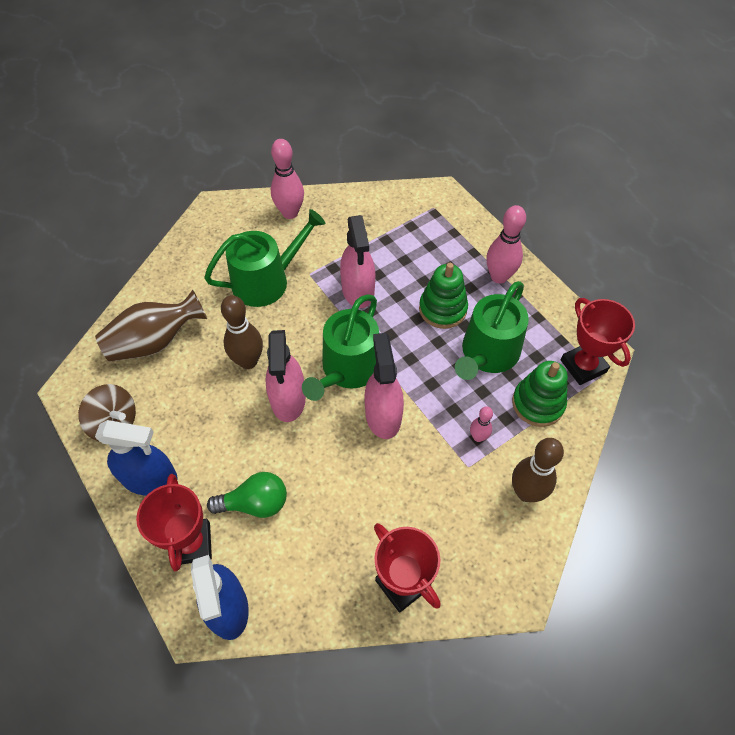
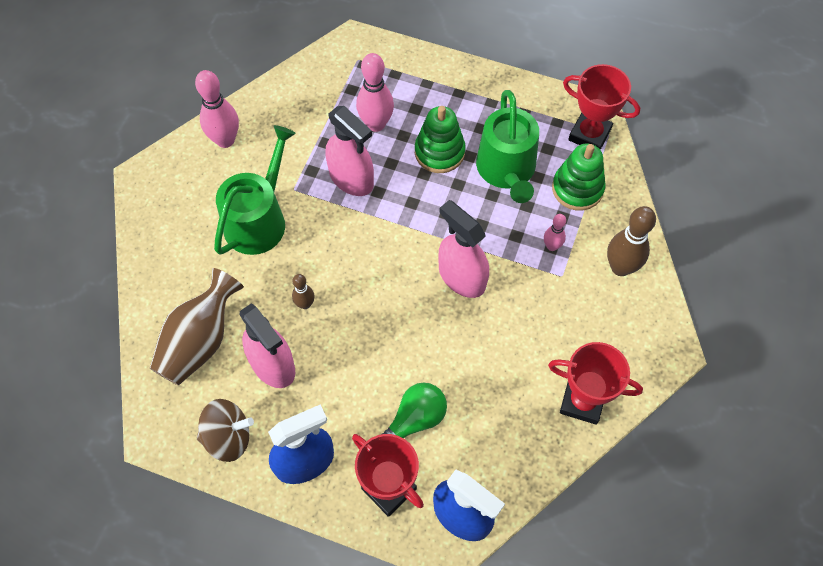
camera: 35 degrees left, 5 degrees up
brown bowling pin [221,295,263,369] -> brown bowling pin [292,274,315,309], size x0.55
pink spray bottle [265,330,306,422] -> pink spray bottle moved to [240,303,295,388]
green watering can [302,294,379,401] -> none
pink bowling pin [487,205,526,284] -> pink bowling pin moved to [356,53,394,132]

